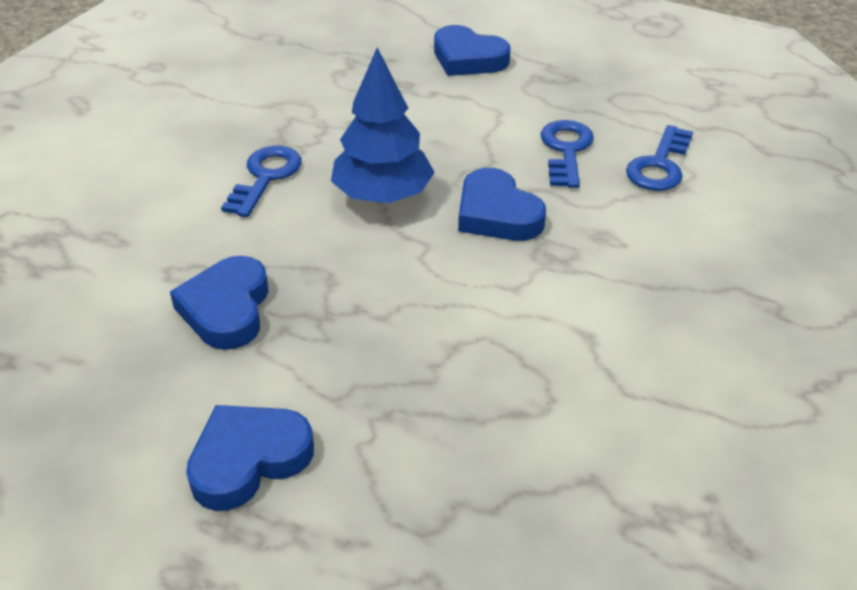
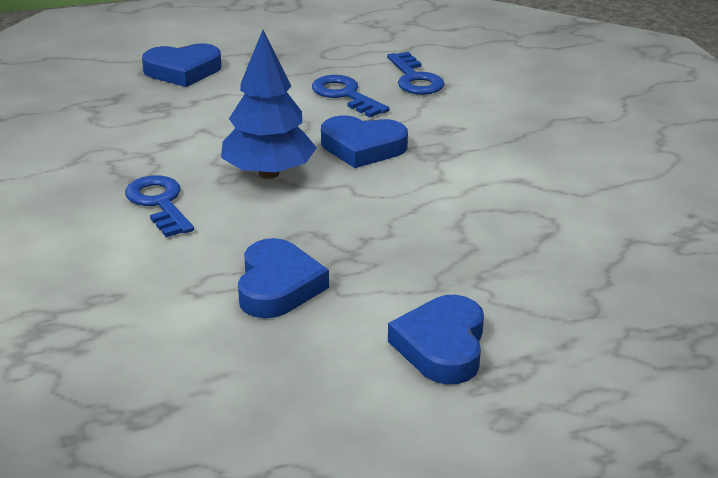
camera: 45 degrees left, 10 degrees down
blue heart [170,256,269,350] -> blue heart turned 135 degrees counterclockwise [238,238,329,318]

